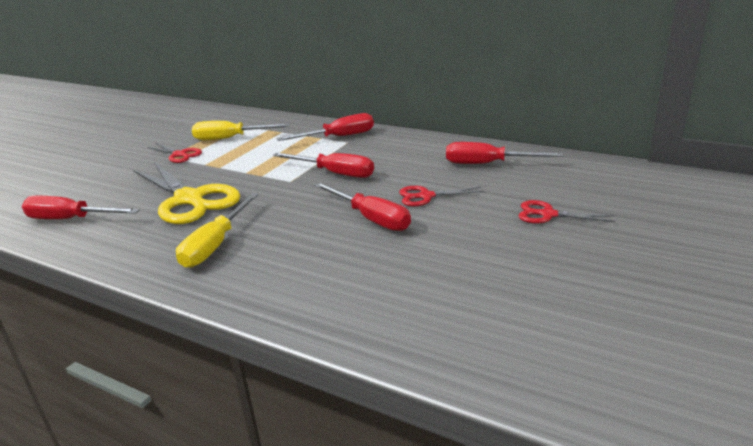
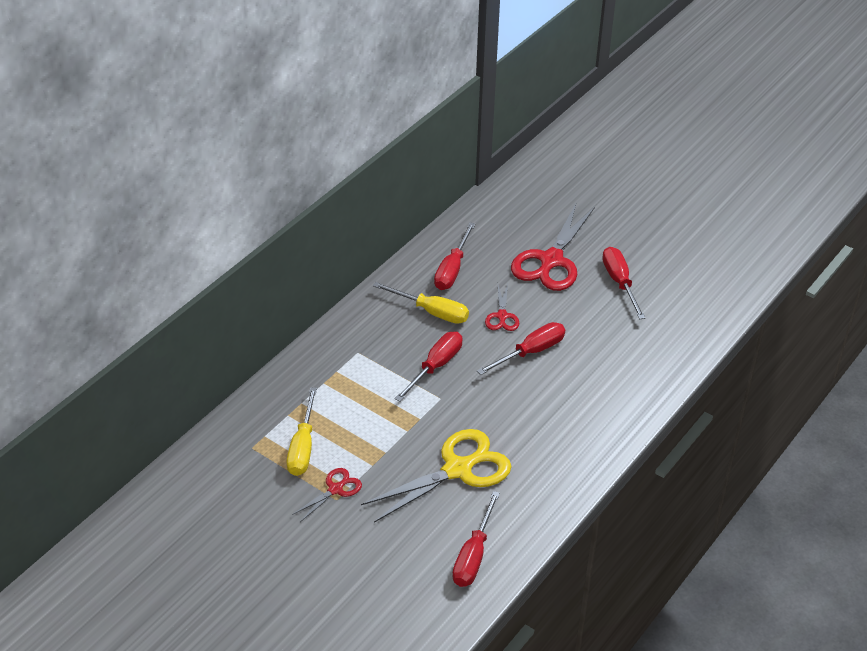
camera: 85 degrees left, 15 degrees up
yellow screwdriver [176,193,259,268] -> yellow screwdriver moved to [373,282,469,324]
red screwdriver [277,113,374,141] -> red screwdriver moved to [602,247,645,319]
red scissors [519,200,615,223] -> red scissors [511,204,595,291], size x2.02

